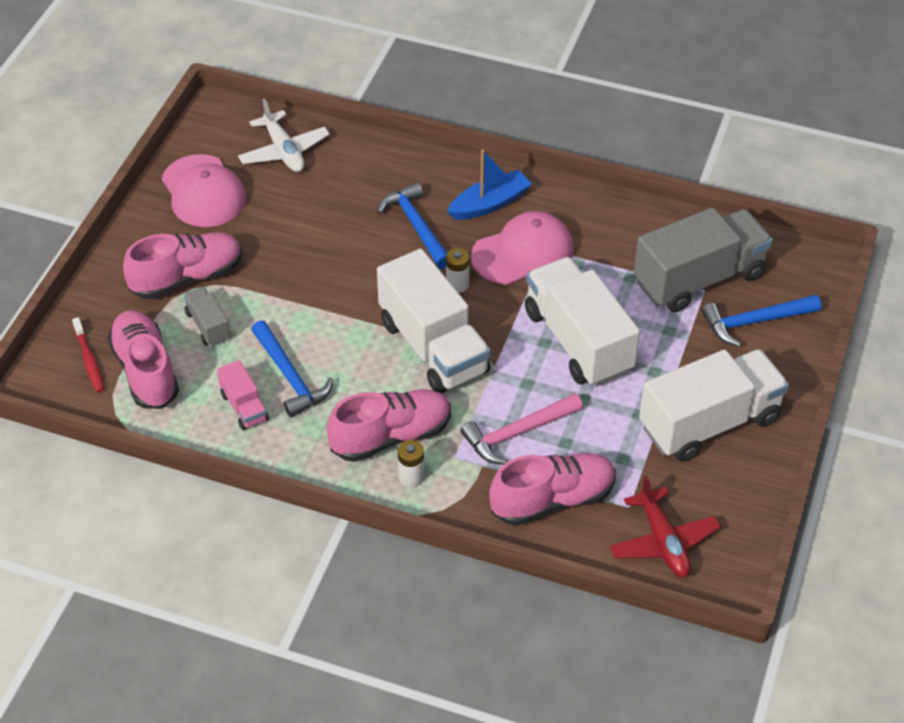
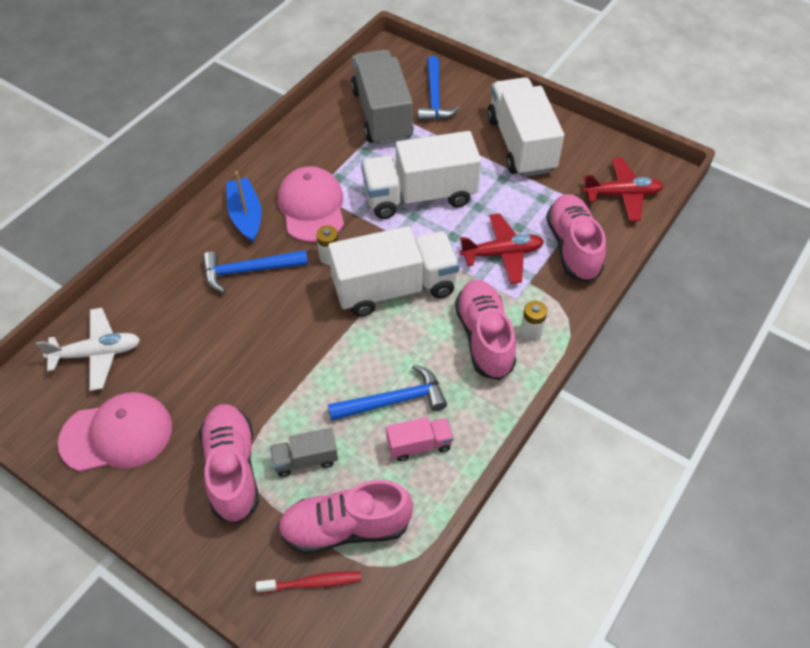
camera: 75 degrees left, 5 degrees up
pink hammer [460,393,583,465] -> red plane [460,213,544,284]

